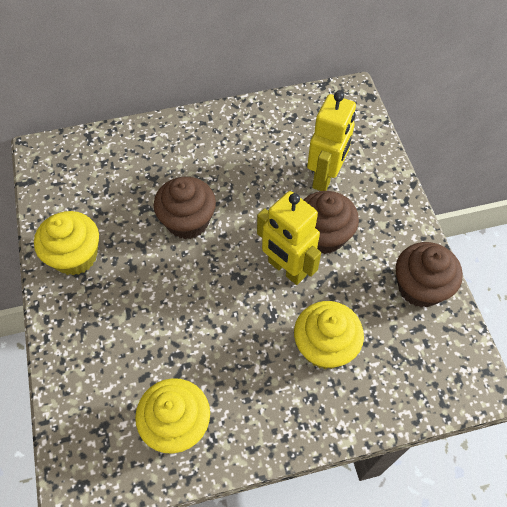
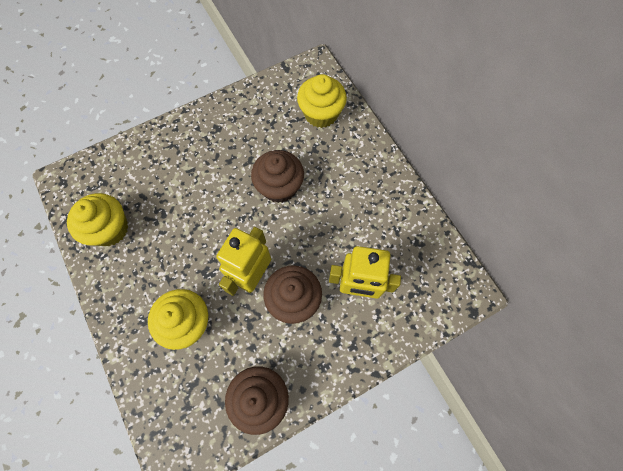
camera: 75 degrees right, 10 degrees up
yellow cupcake [34,211,99,275] -> yellow cupcake moved to [297,74,347,128]

